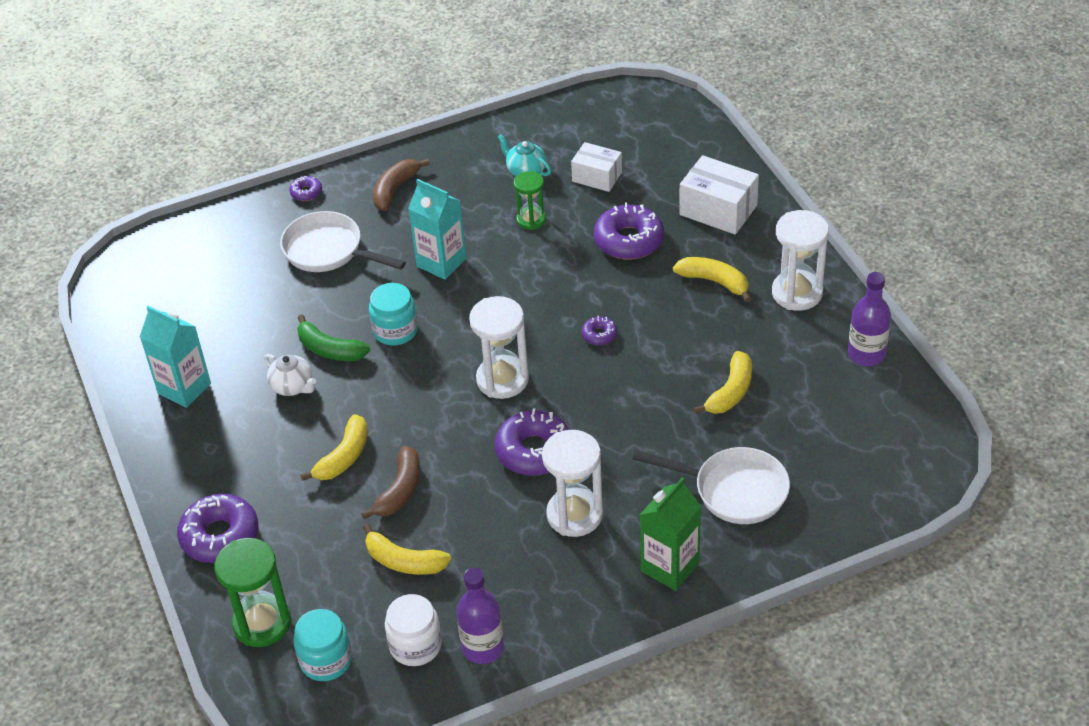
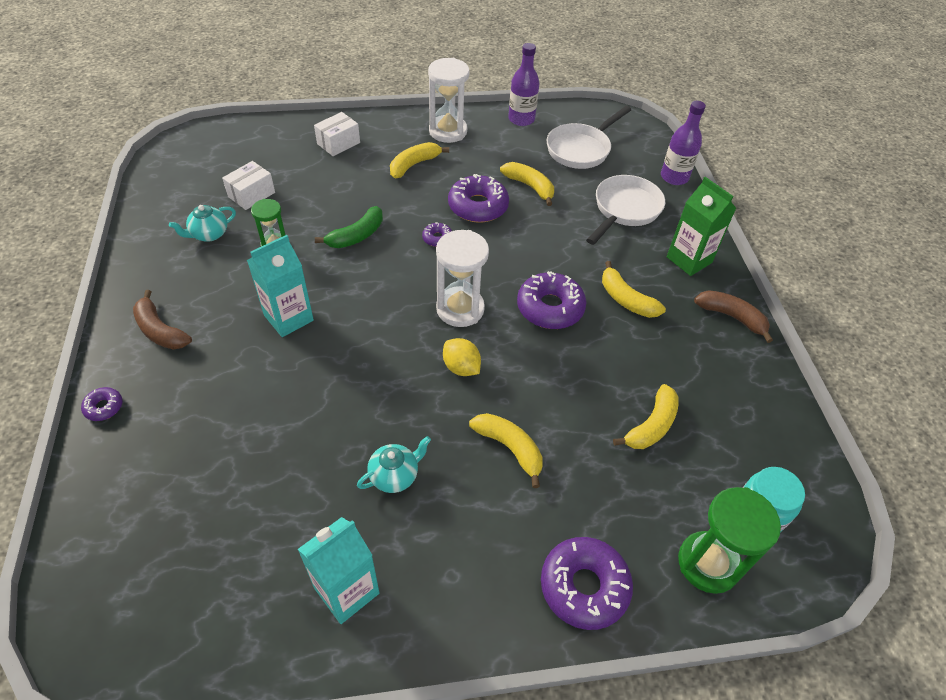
camera: 80 degrees left, 5 degrees up
white teapot [264,354,316,396] -> turquoise teapot [357,436,431,493]
white pan [280,211,406,272] -> white pan moved to [547,106,631,169]
green banana [297,315,370,361] -> green banana moved to [315,206,383,248]
brown banana [361,446,420,519] -> brown banana moved to [694,290,773,343]
turquoise jar [369,283,418,346] -> none
white jar [385,594,442,666] -> none
purple bottle [456,568,504,664] -> purple bottle moved to [661,101,706,185]
white hourglass [542,430,603,537] -> yellow banana [602,261,666,318]
purple donut [594,203,664,259] -> purple donut moved to [448,174,509,223]
white box [679,155,759,235] -> white box [314,112,360,156], size x0.66
none -> yellow lemon [443,338,481,376]

